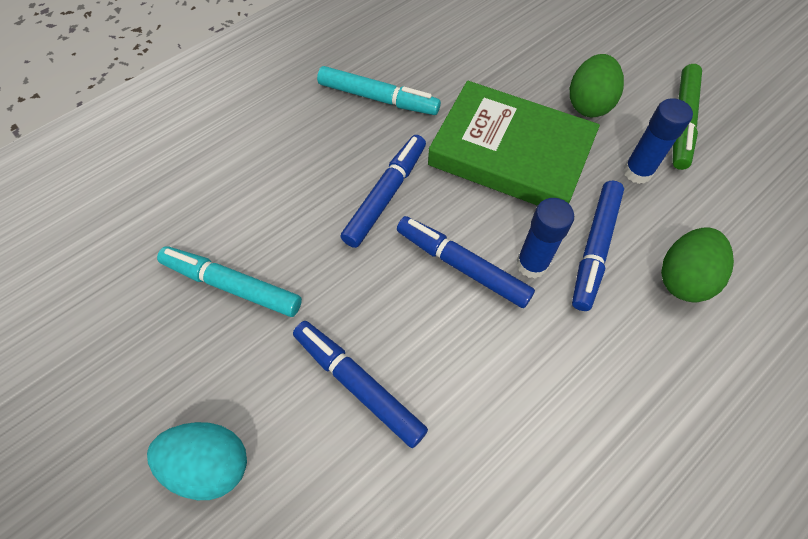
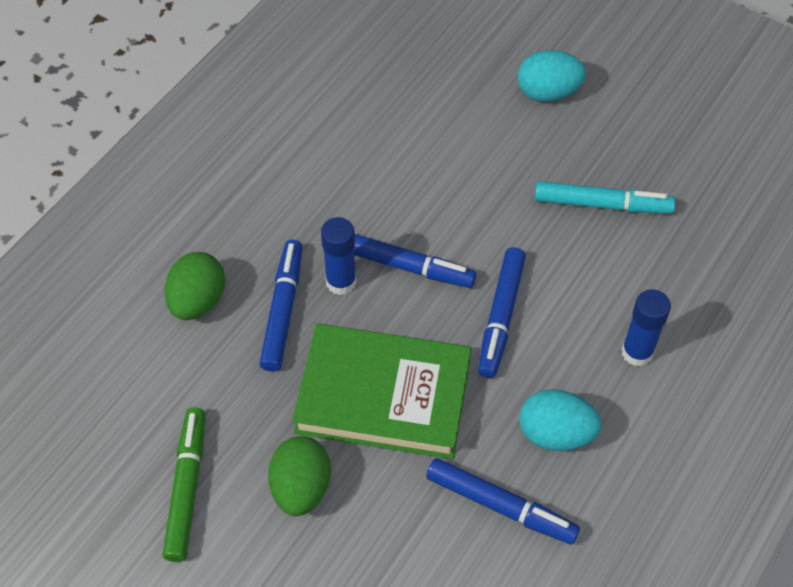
camera: 165 degrees right, 5 degrees down
blue marker [293,321,428,448] -> blue marker moved to [426,458,580,545]
turquoise marker [317,66,441,115] -> turquoise egg [520,389,601,451]
blue glue stick [623,98,693,184] -> blue glue stick moved to [622,289,671,366]

